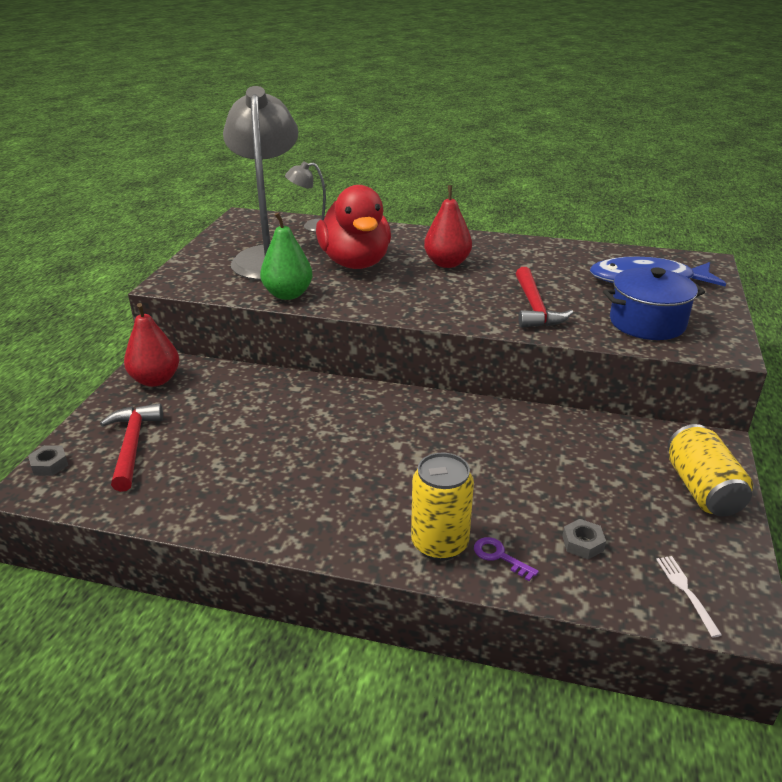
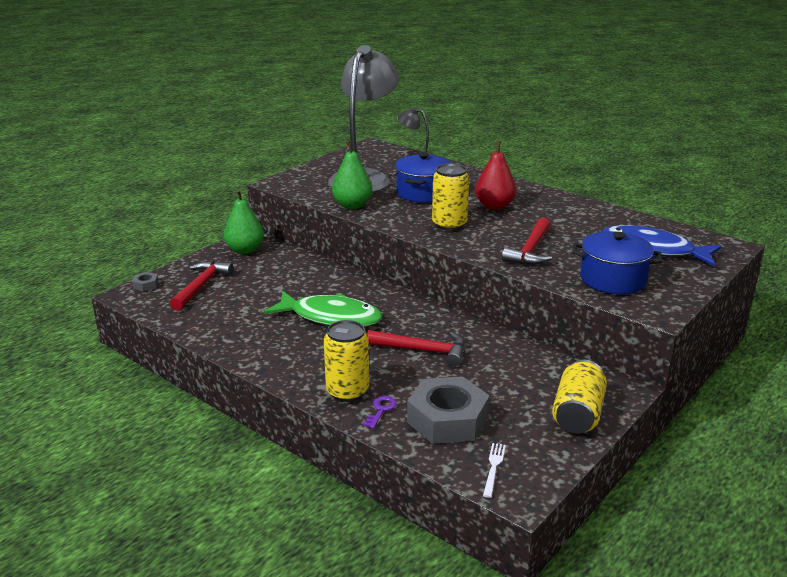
camera: 25 degrees right, 5 degrees down
red pear [124,303,179,387] -> green pear [224,190,264,254]
red duck [316,185,391,269] -> blue pot [395,152,451,203]
purple key [474,537,539,581] -> purple key turned 45 degrees clockwise [363,396,397,429]
grey nut [562,519,606,559] -> grey nut [407,376,490,444], size x2.44
none -> green fish [264,291,382,327]
none -> red hammer [367,330,465,367]
none -> yellow can [432,163,469,231]

